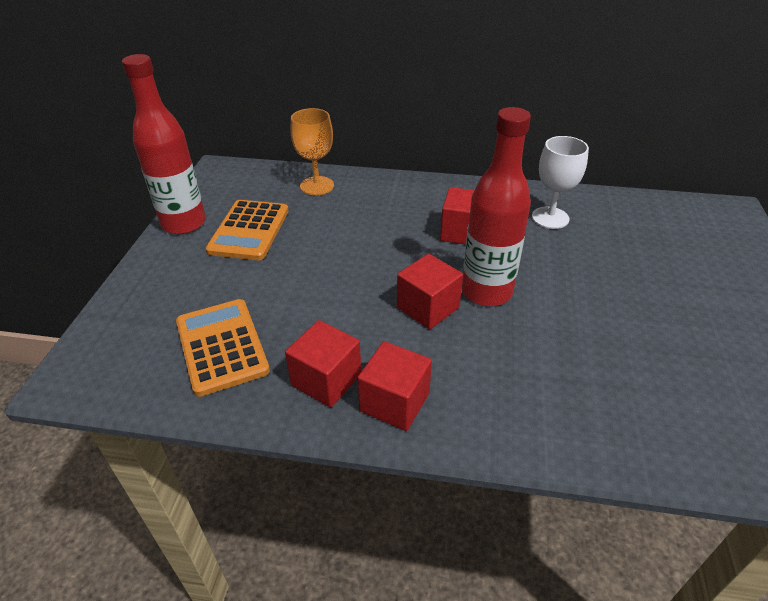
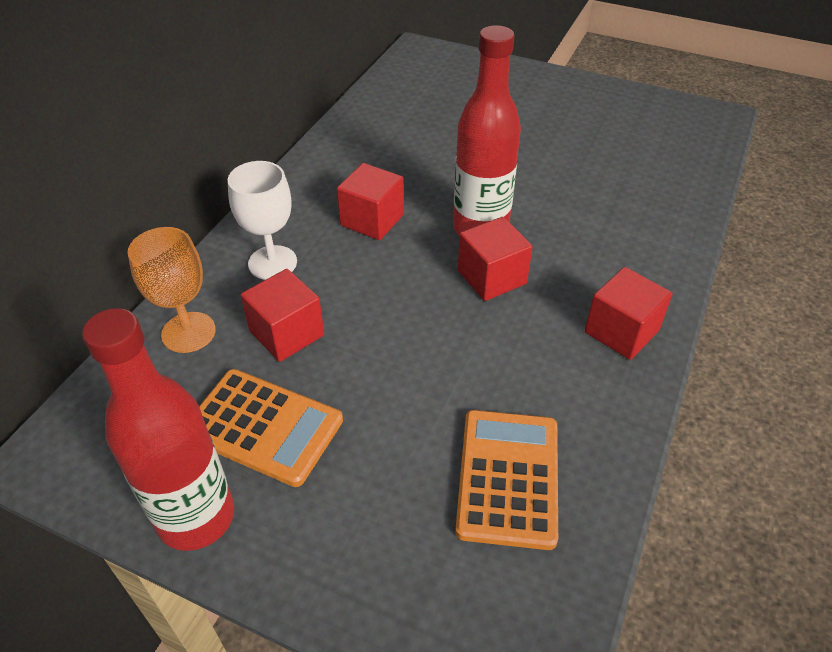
camera: 75 degrees left, 5 degrees up
orange calculator [176,299,270,397] -> orange calculator turned 105 degrees clockwise [455,410,558,550]
red cube [285,320,361,408] -> red cube moved to [241,269,324,362]
white goblet [532,136,589,229] -> white goblet moved to [228,161,297,280]

